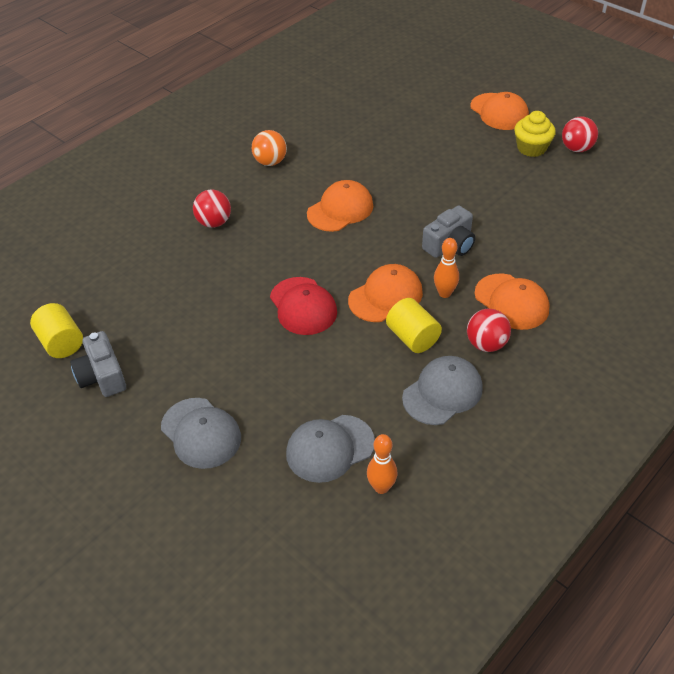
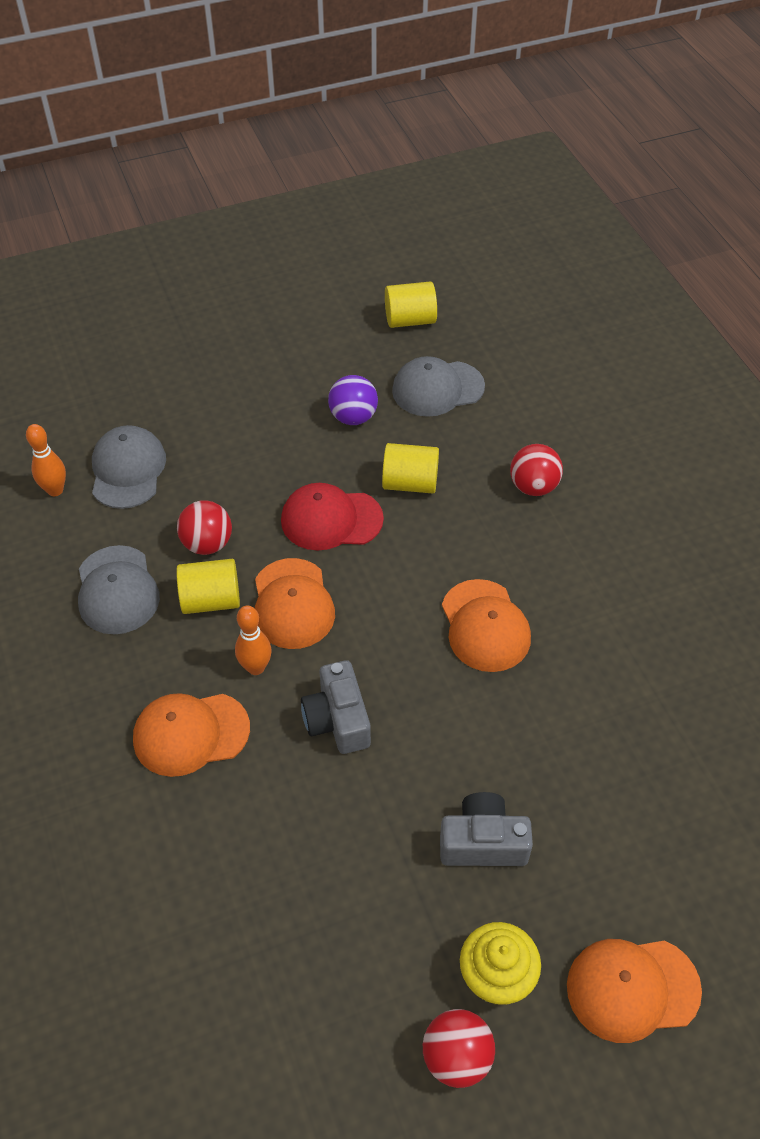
camera: 115 degrees right, 5 degrees up
grey camera [70,331,126,397] -> grey camera moved to [440,792,533,866]
grey cap [161,398,241,469] -> grey cap moved to [392,356,485,417]
orange ball [252,130,287,166] -> none
red ball [467,309,511,352] -> red ball moved to [177,500,232,555]
none -> purple ball [328,375,378,425]
none -> yellow cylinder [382,443,439,493]

